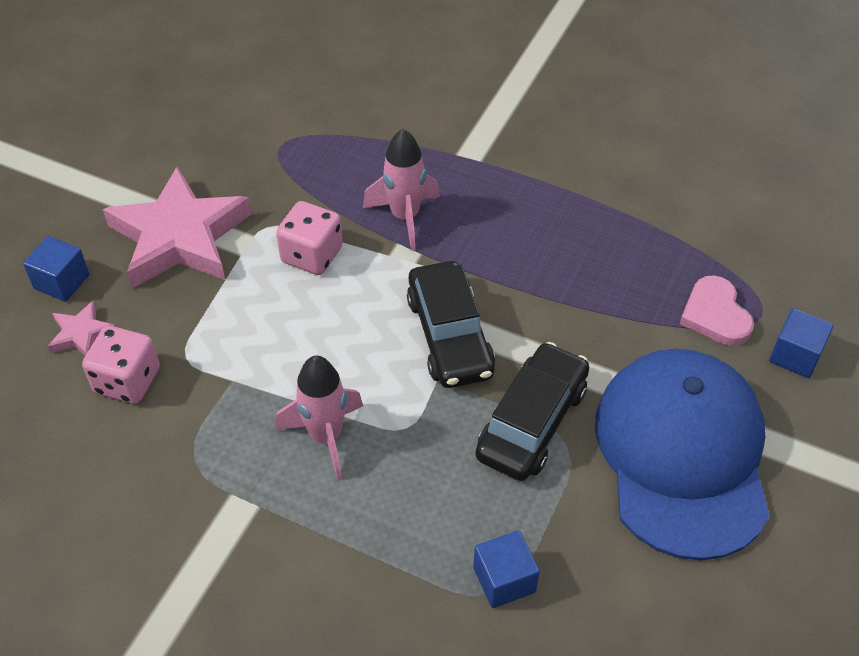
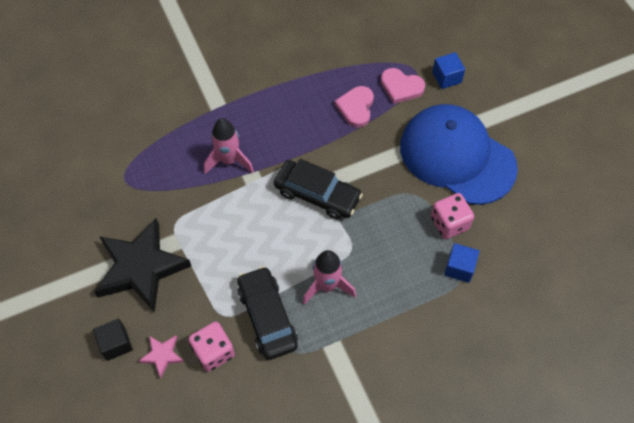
camera: 50 degrees left, 10 degrees up
blue cube [23,236,89,302] -> black cube [93,319,133,361]
pink star [103,167,252,288] -> black star [94,218,191,313]
pink dice [276,201,343,275] -> pink dice moved to [431,193,474,239]
black car [476,342,589,481] -> black car moved to [237,266,298,360]
none -> pink heart [335,86,374,127]

